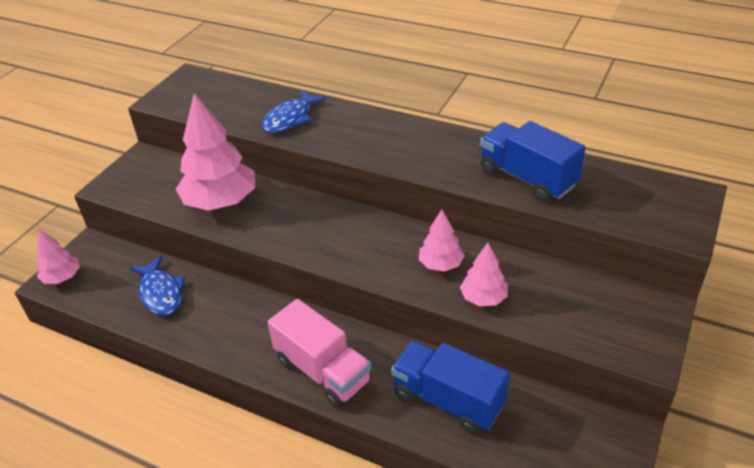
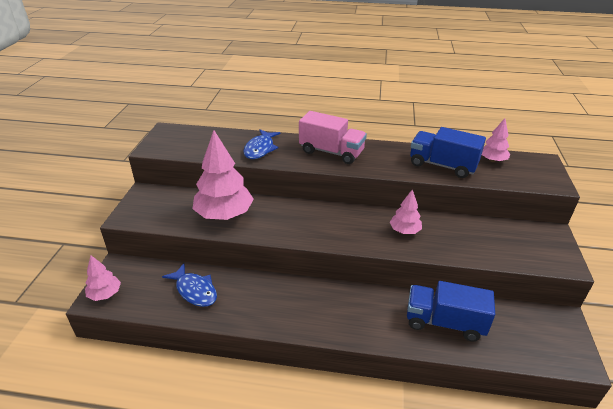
camera: 20 degrees left, 5 degrees down
pink truck [267,299,372,408] -> pink truck moved to [299,111,367,164]
pink tree [460,243,508,306] -> pink tree moved to [482,118,510,162]

